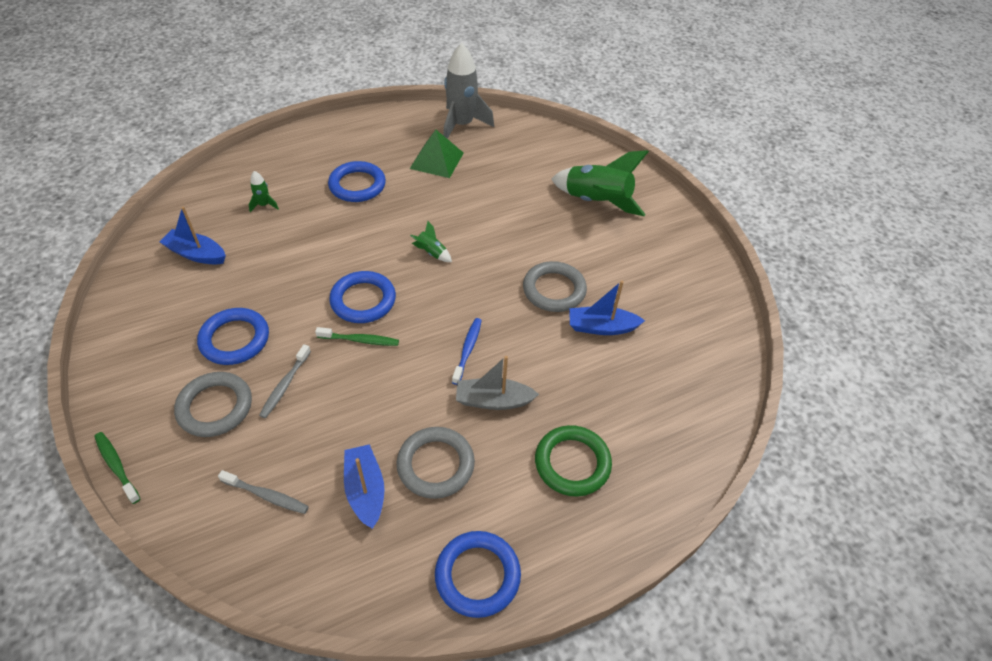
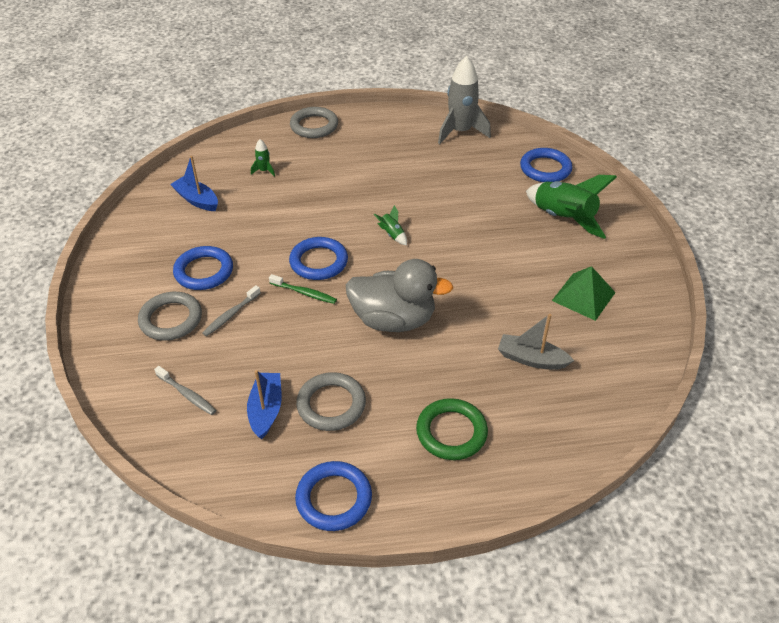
camera: 20 degrees right, 5 degrees down
green toothbrush [94,432,140,504] -> none
blue ring [328,161,386,202] -> blue ring moved to [520,148,572,182]
green pyramid [410,130,464,178] -> green pyramid moved to [552,266,616,321]
blue toothbrush [452,318,482,385] -> grey duck [346,259,453,332]
grey boat [456,356,539,410] -> grey boat moved to [498,314,574,370]
grey ring [523,261,587,312] -> grey ring moved to [290,107,338,138]
blue boat [569,281,645,335] -> none

